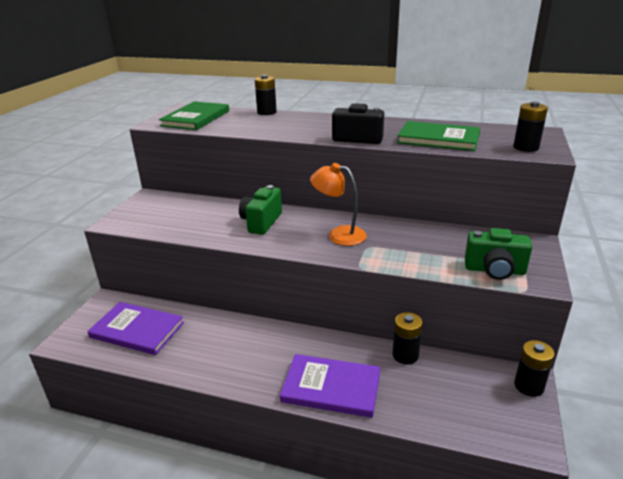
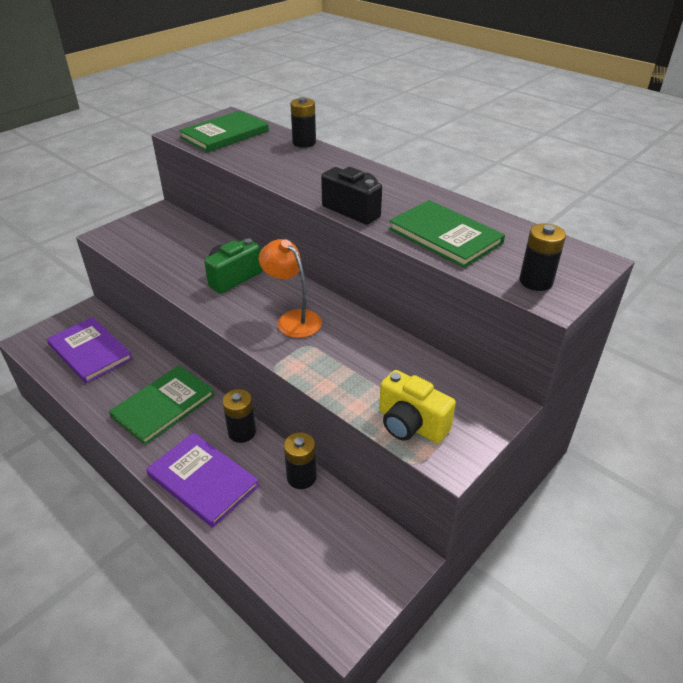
camera: 25 degrees right, 10 degrees up
green camera [465,228,532,280] -> yellow camera [379,370,456,443]
black battery [514,340,555,397] -> black battery moved to [222,389,256,443]
none -> green book [109,365,215,445]

